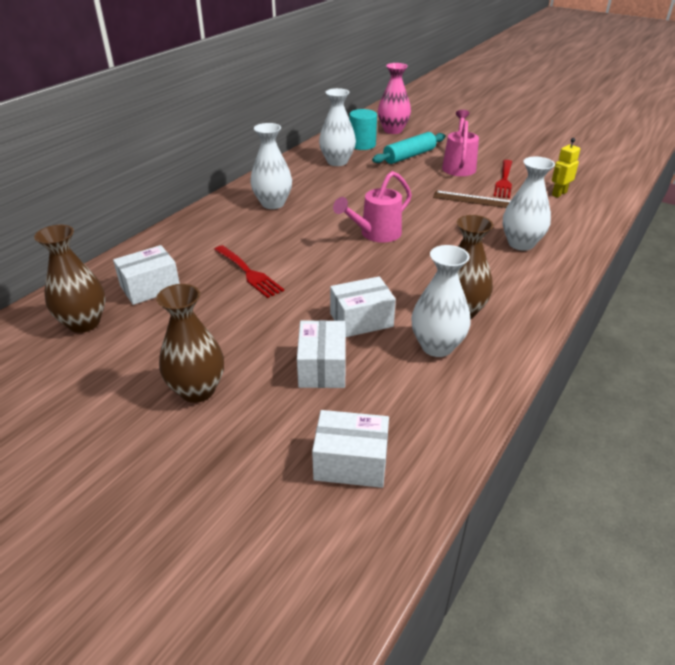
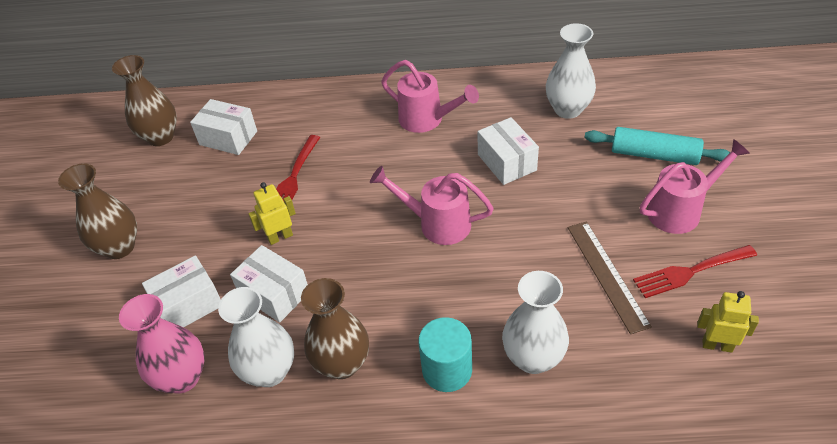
camera: 60 degrees right, 10 degrees up
white vase [250,123,292,209] -> pink watering can [381,60,479,133]
white box [312,410,389,488] -> white box moved to [478,117,539,185]
turquoise cylinder [349,109,377,150] -> turquoise cylinder moved to [418,317,472,392]
pink vase [378,63,411,134] -> pink vase moved to [119,294,205,393]
none -> yellow robot [248,182,296,245]

